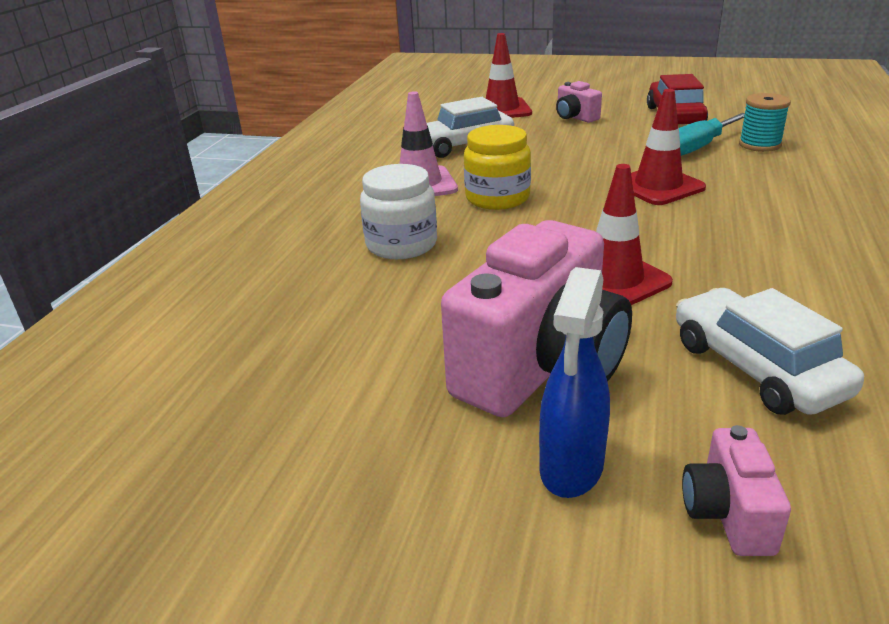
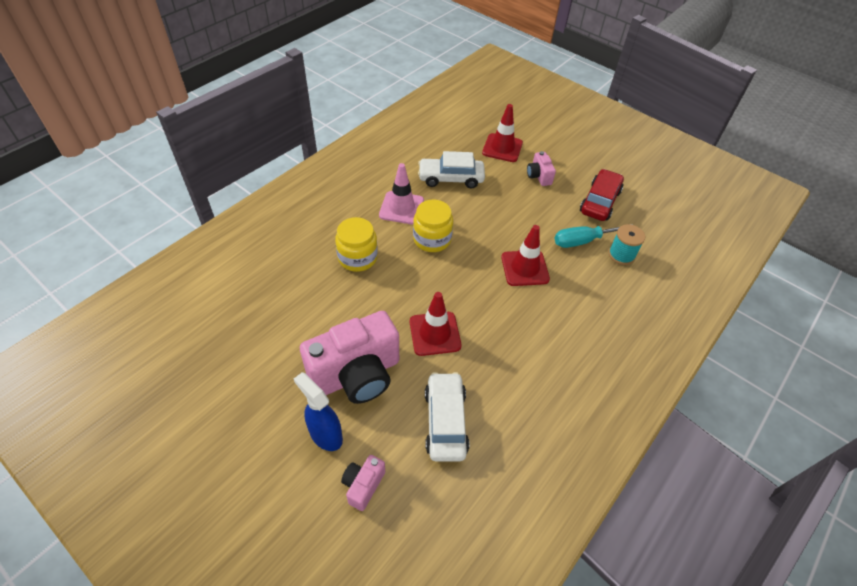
camera: 20 degrees right, 20 degrees up
white jar [360,164,437,259] -> yellow jar [335,217,378,272]
blue spray bottle [539,267,610,498] -> blue spray bottle turned 90 degrees clockwise [294,372,343,451]

